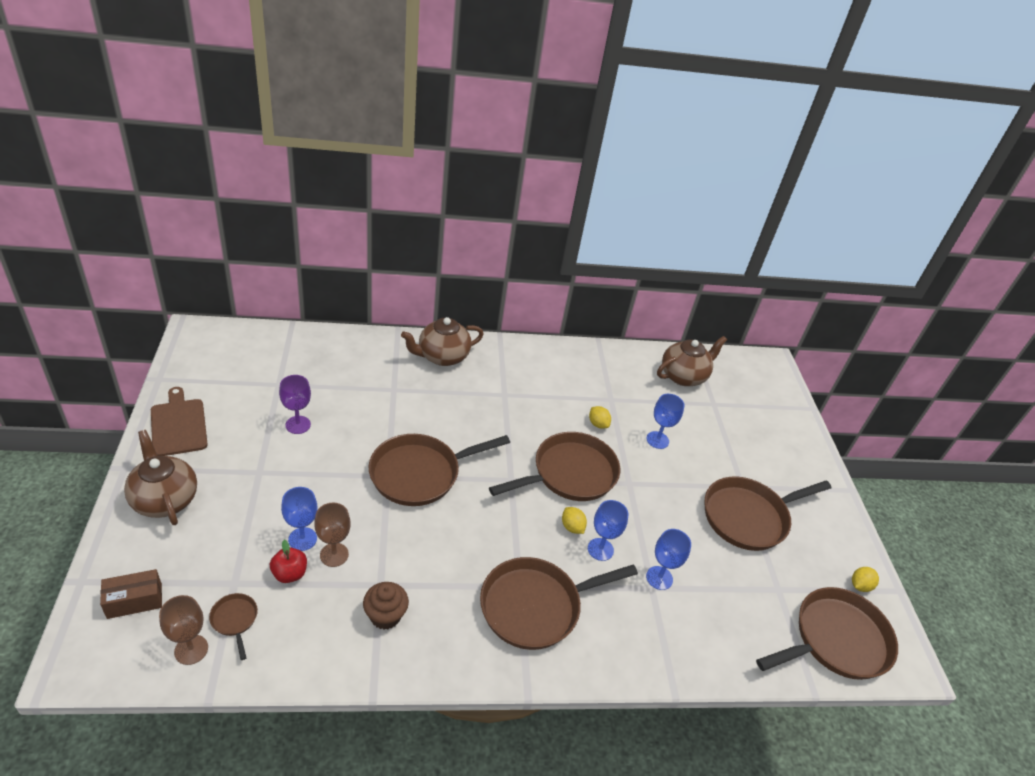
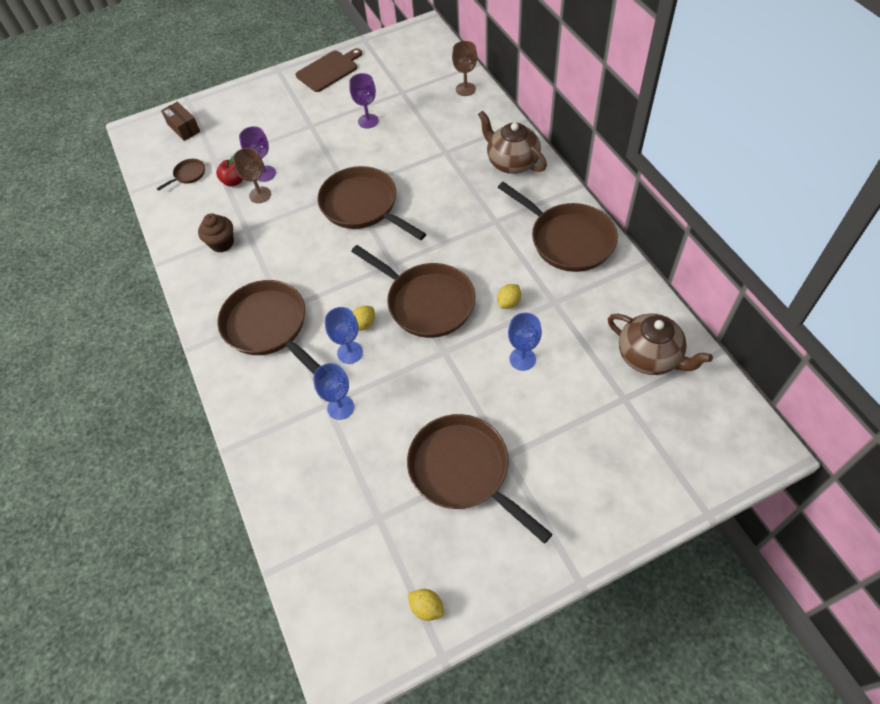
camera: 80 degrees right, 15 degrees up
brown teapot [124,430,197,525] -> none
brown goblet [159,595,208,665] -> brown goblet moved to [452,41,477,96]
blue goblet [281,487,317,551] -> purple goblet [239,126,276,182]
brown pan [756,587,898,680] -> brown pan moved to [498,182,618,272]

